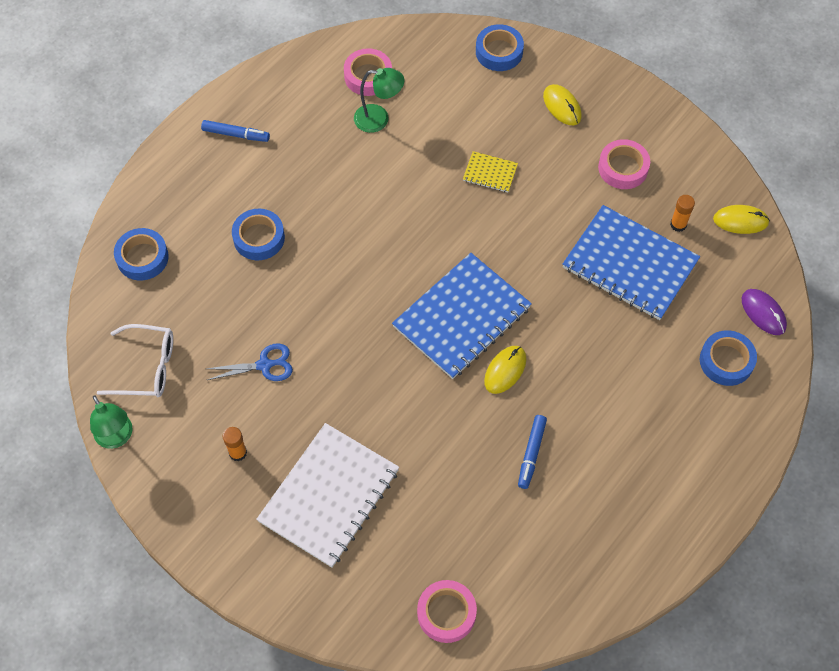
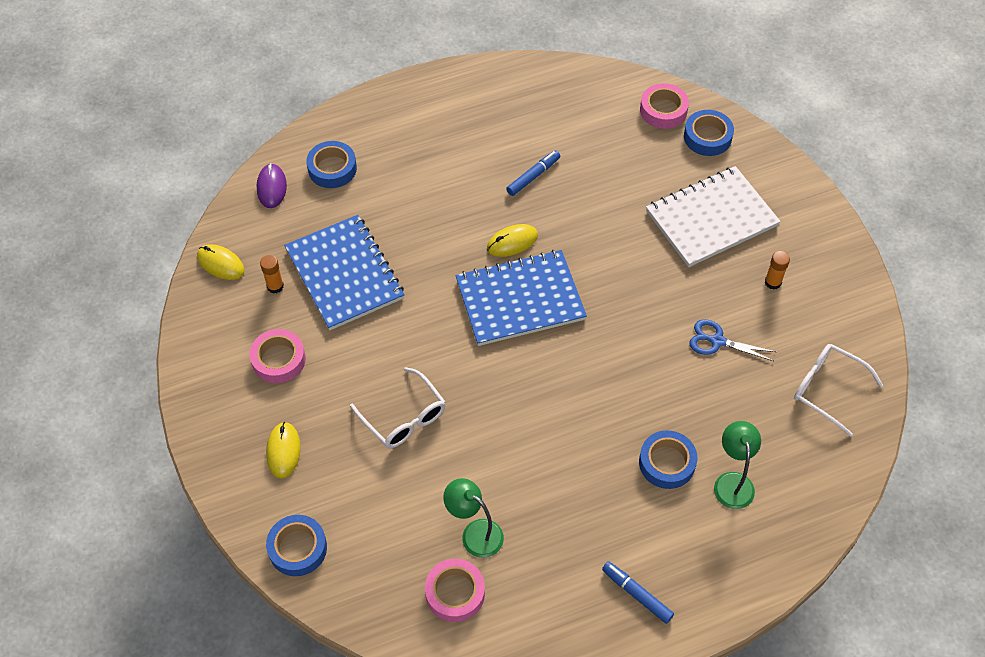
camera: 150 degrees left, 5 degrees down
green lamp [90,395,133,449] -> green lamp moved to [714,421,761,509]
blue tape [114,228,169,281] -> blue tape moved to [684,110,734,156]
yellow notebook [463,151,518,192] -> white glasses [350,367,446,449]

